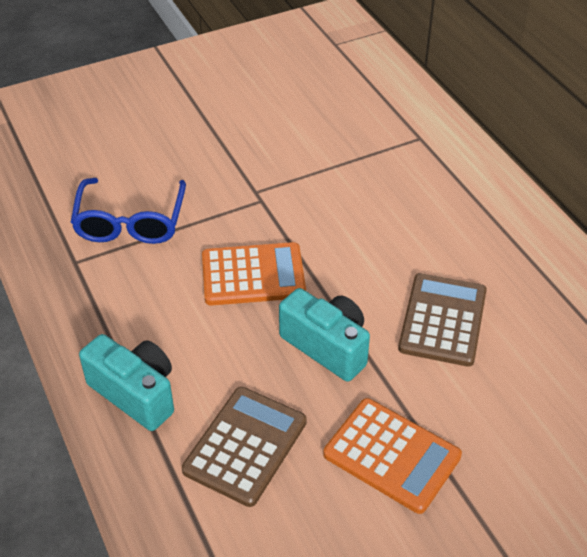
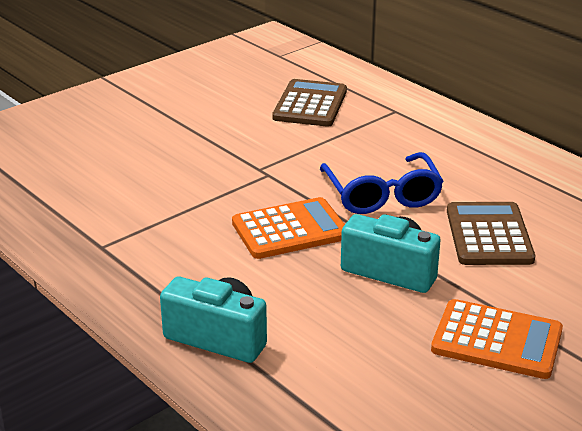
camera: 15 degrees left, 15 degrees down
blue glasses [71,178,186,244] -> blue glasses moved to [320,152,444,214]
brown calculator [182,387,307,507] -> brown calculator moved to [272,79,347,127]

